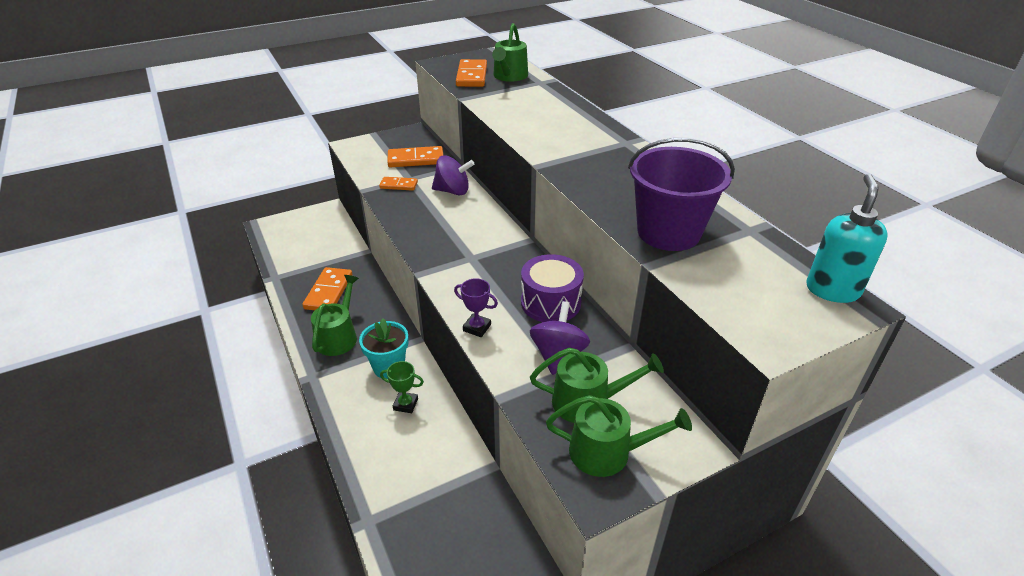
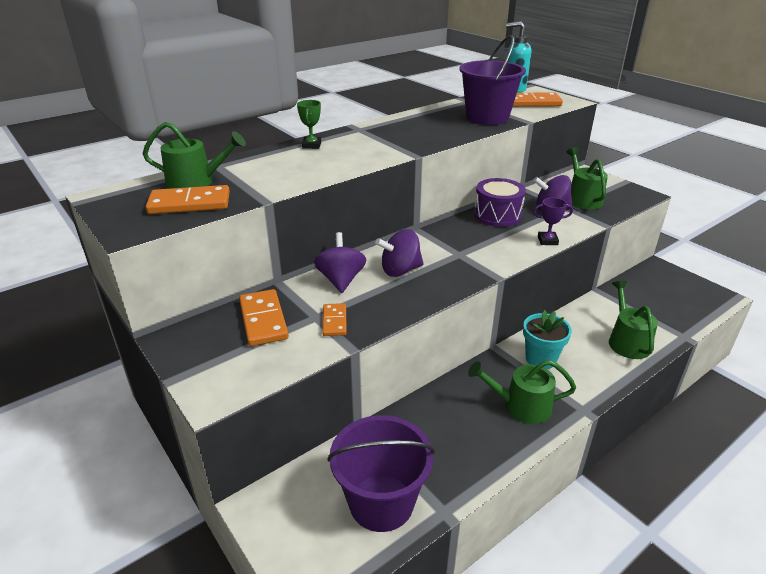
camera: 100 degrees left, 5 degrees down
orange domino [302,267,352,310] -> orange domino moved to [513,92,563,107]
green trophy [380,361,424,413] -> green trophy moved to [297,100,321,149]
purple trophy [454,278,498,337] -> purple trophy turned 75 degrees clockwise [533,198,573,245]
green watering can [546,395,692,477] -> green watering can moved to [609,281,658,359]
none -> purple bucket [328,415,435,532]
none -> purple spinning top [375,229,424,277]

